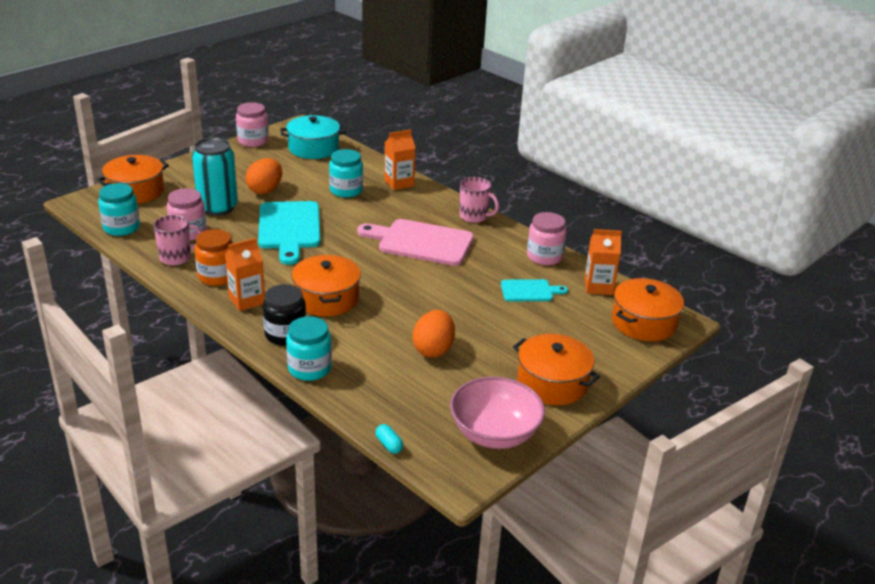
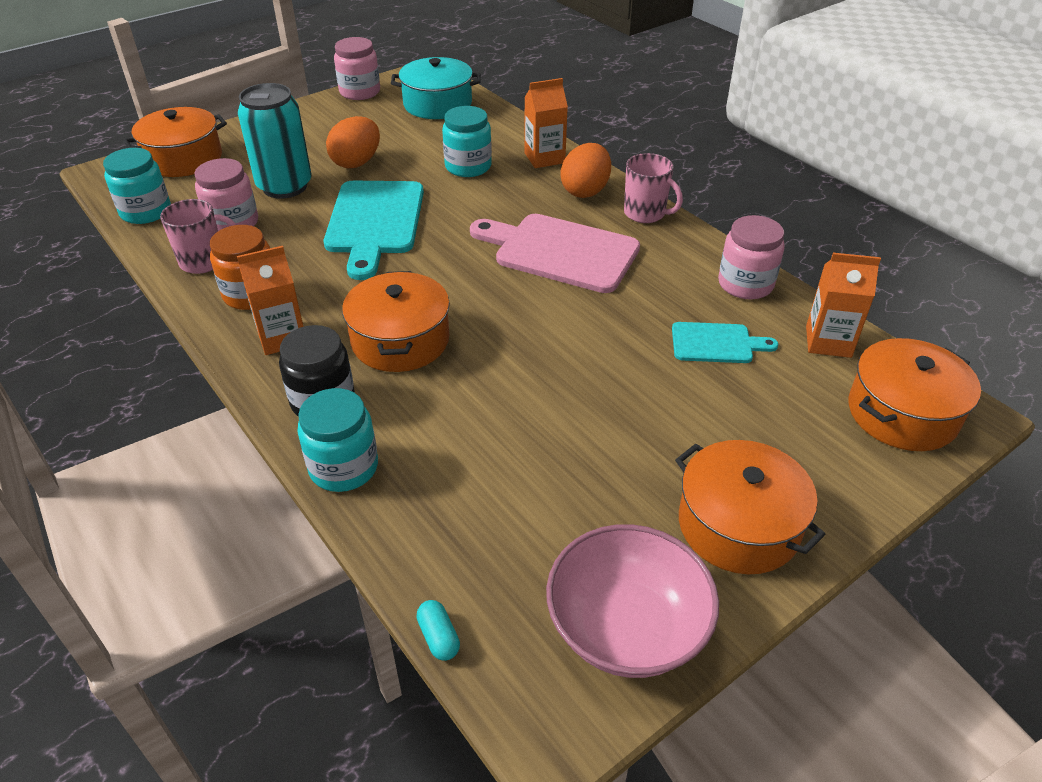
camera: 10 degrees right, 10 degrees up
orange egg [412,310,455,358] -> orange egg moved to [561,143,611,198]

